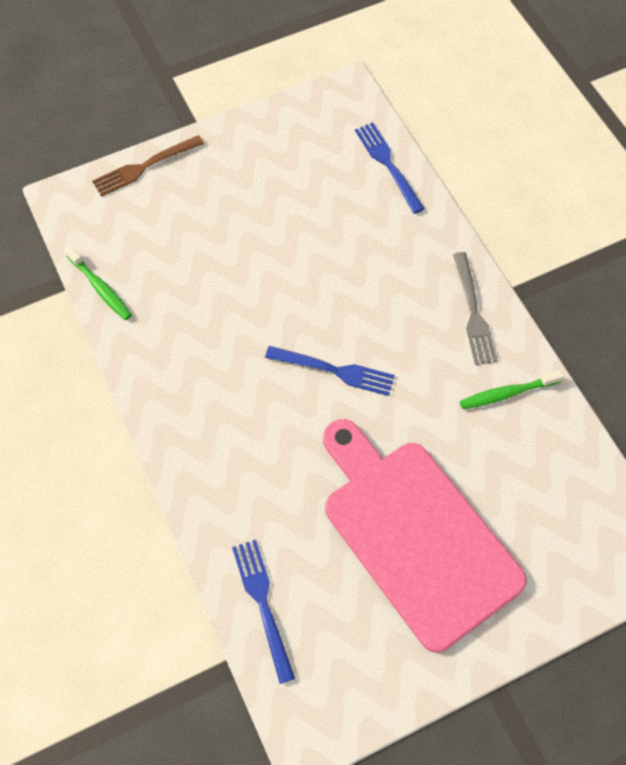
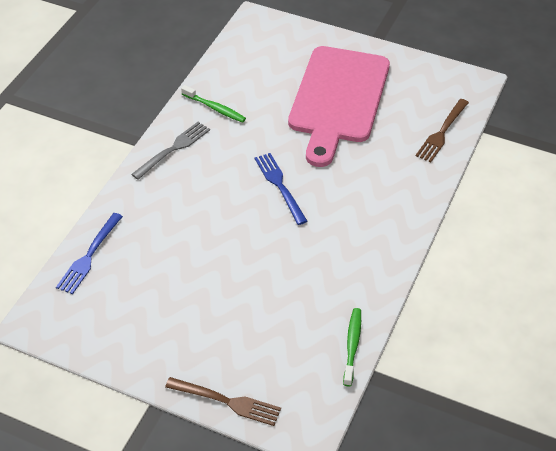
camera: 130 degrees left, 15 degrees down
blue fork [232,540,295,684] -> brown fork [416,99,469,162]

